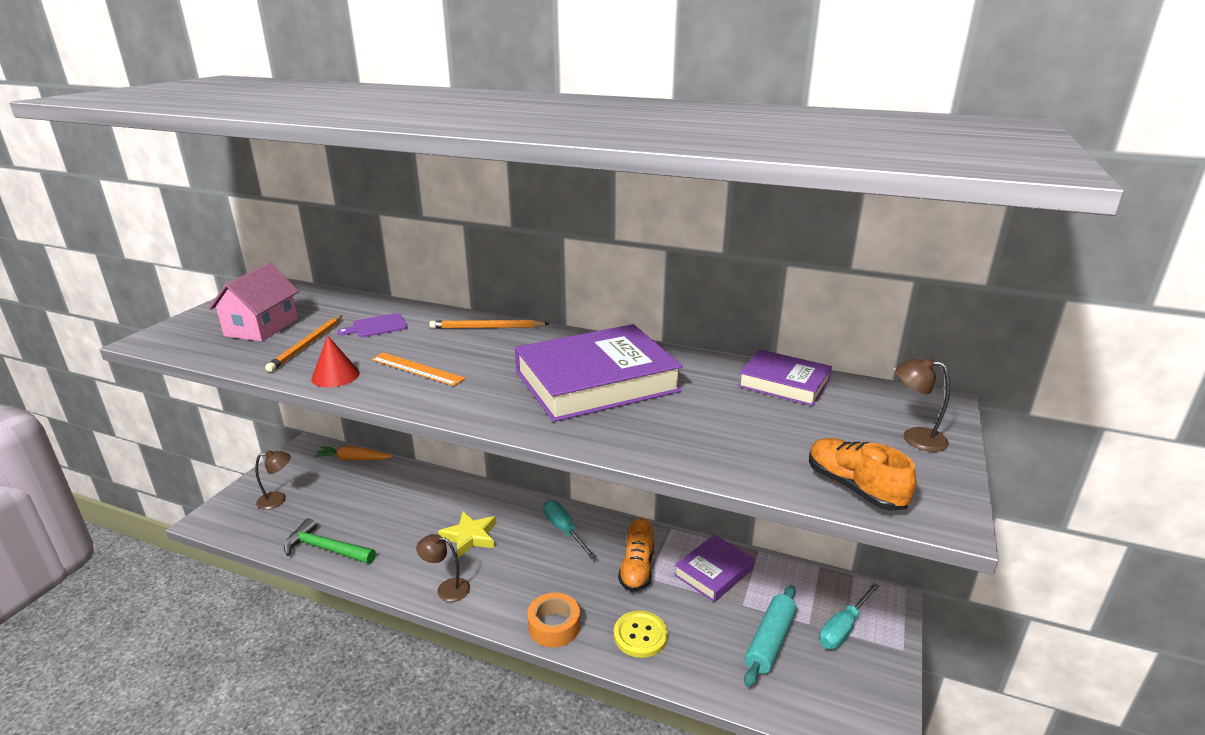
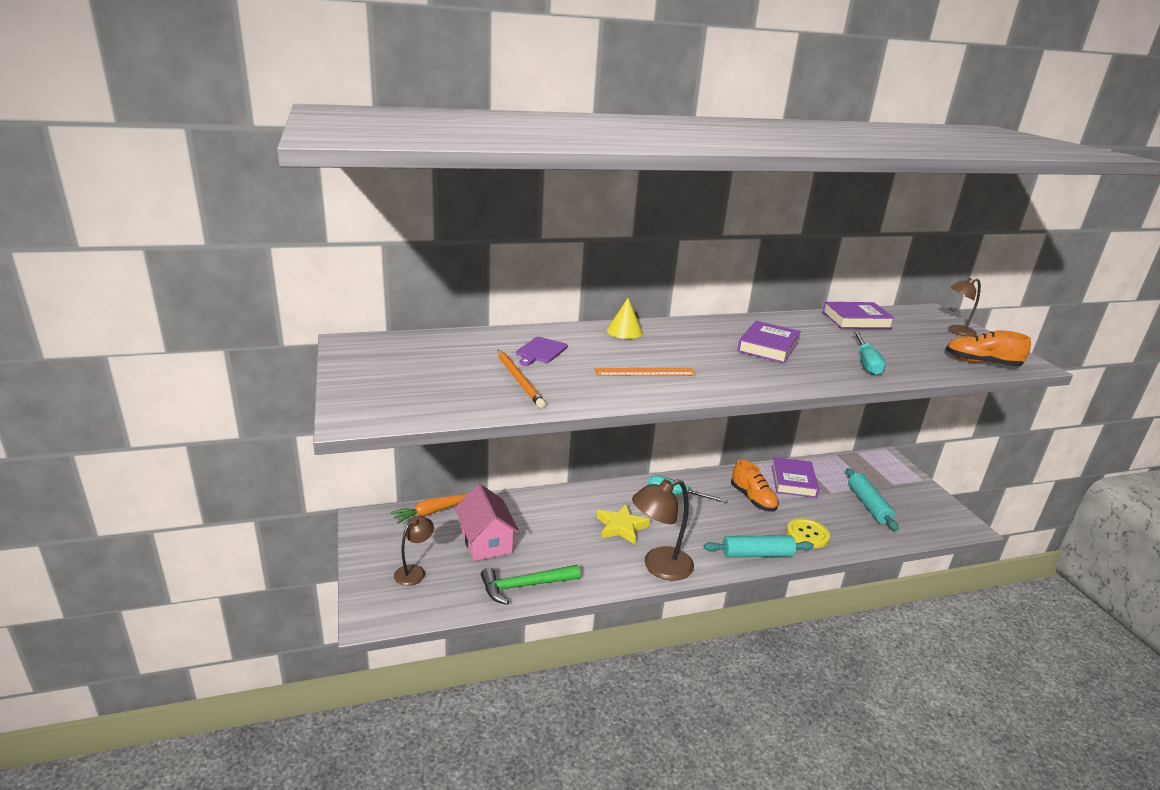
camera: 40 degrees left, 0 degrees up
pink house [208,263,299,342] -> pink house moved to [455,484,519,561]
red cone [311,335,360,387] -> none
brown lamp [416,534,470,602] -> brown lamp [632,479,694,581], size x1.72
orange pencil [429,320,550,329] -> yellow cone [606,298,643,339]
purple book [515,324,683,422] -> purple book [737,321,801,363], size x0.56
orange tape [527,593,580,647] -> turquoise rolling pin [704,535,814,557]
turquoise screwdriver [819,583,880,649] -> turquoise screwdriver moved to [853,331,886,376]

